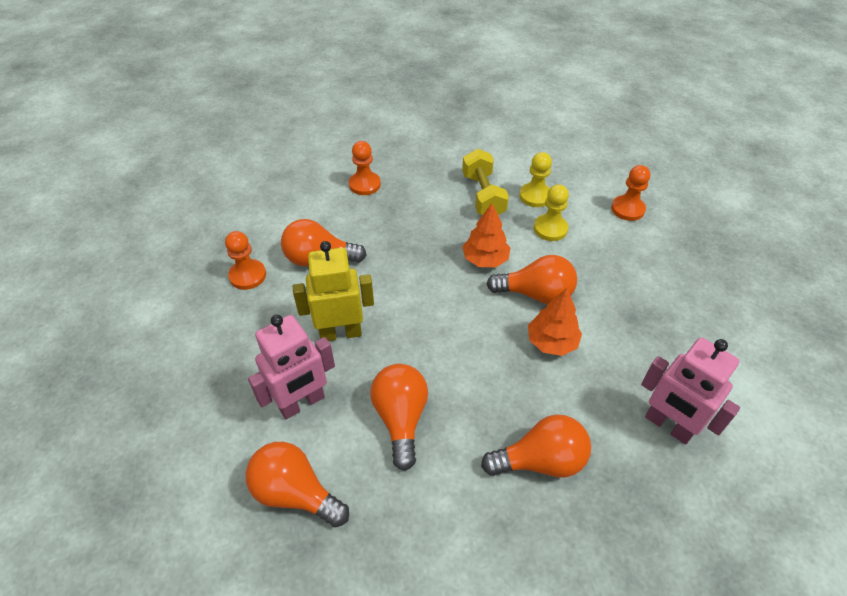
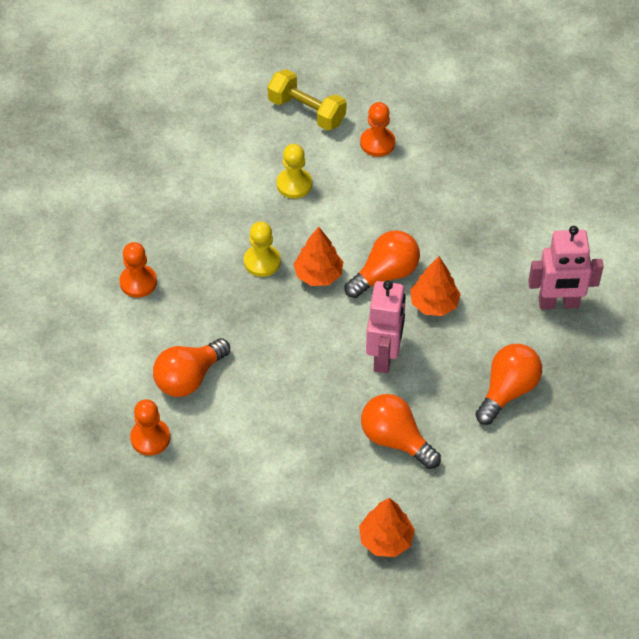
camera: 45 degrees left, 5 degrees up
orange light bulb [246,442,349,527] -> orange tree [359,498,415,557]
pink robot [248,315,335,419] -> pink robot moved to [366,280,406,373]
yellow robot [293,241,374,341] -> none
yellow dumbbell [462,149,509,215] -> yellow dumbbell moved to [267,69,346,131]
yellow pawn [534,184,569,241] -> yellow pawn moved to [244,222,281,277]

